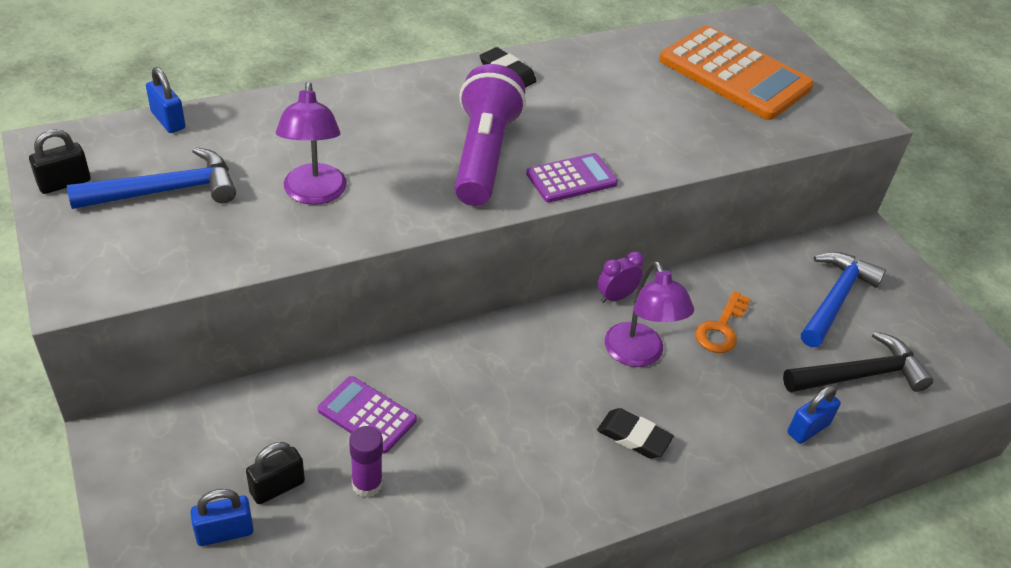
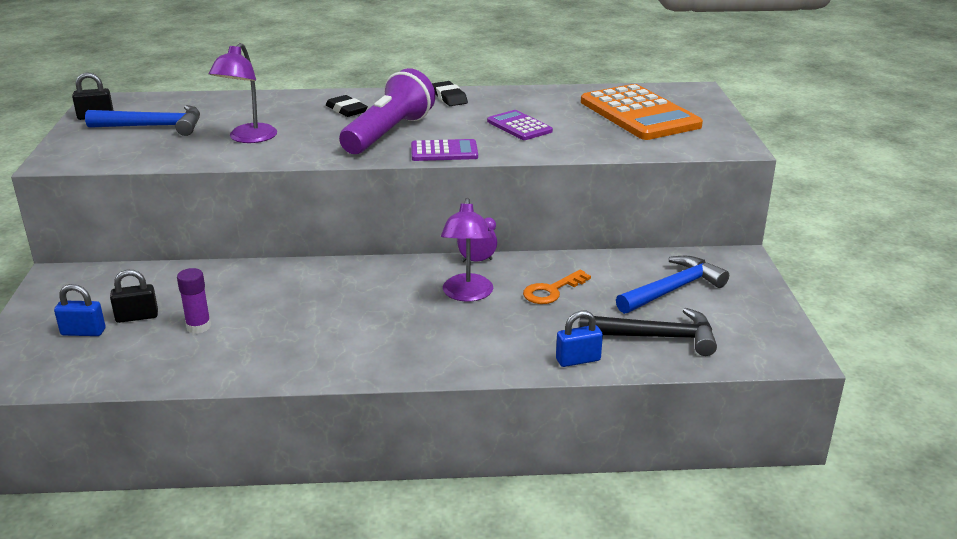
camera: 25 degrees right, 15 degrees down
blue padlock [146,67,186,133] -> none
purple calculator [318,376,417,454] -> purple calculator moved to [487,110,553,140]
black eraser [597,408,674,459] -> black eraser moved to [326,95,368,117]

